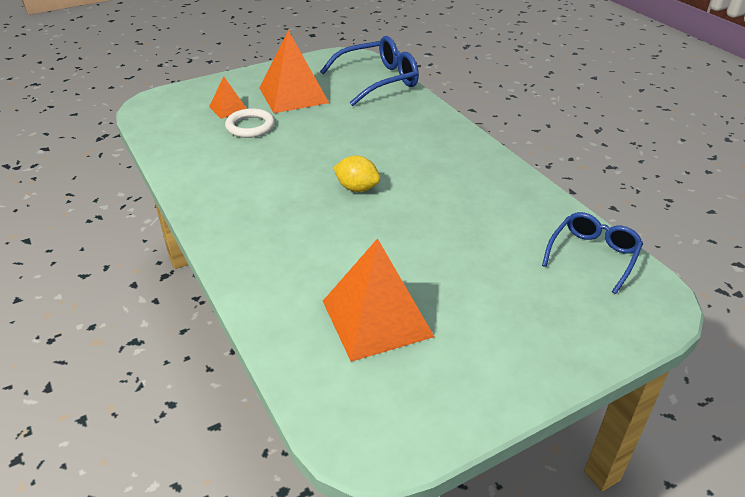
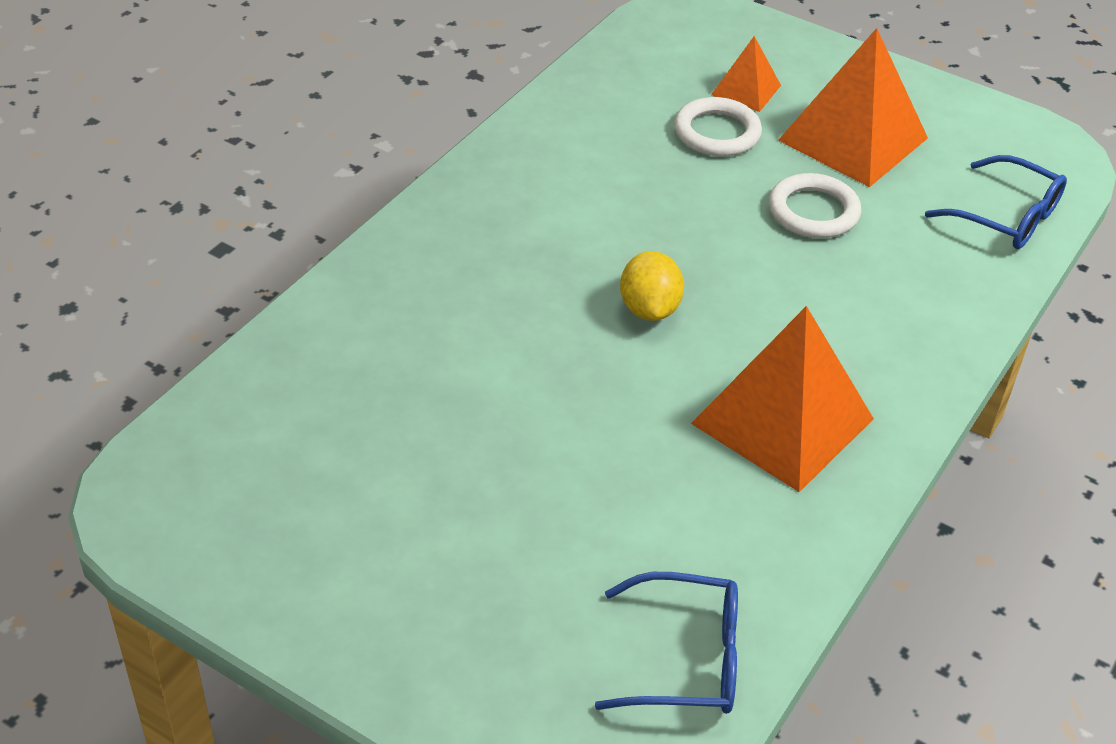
camera: 60 degrees right, 5 degrees up
blue glasses [320,36,419,106] -> blue glasses [925,155,1067,249], size x0.66
orange pyramid [323,238,434,362] -> orange pyramid moved to [691,306,874,492]
none -> white ring [769,173,862,238]

